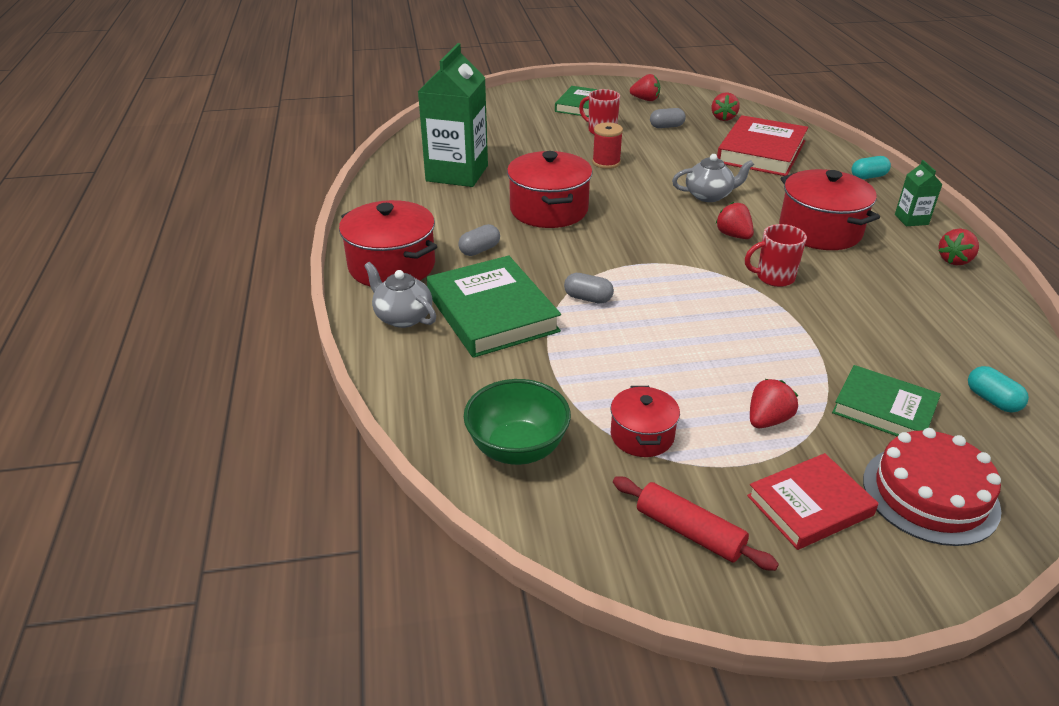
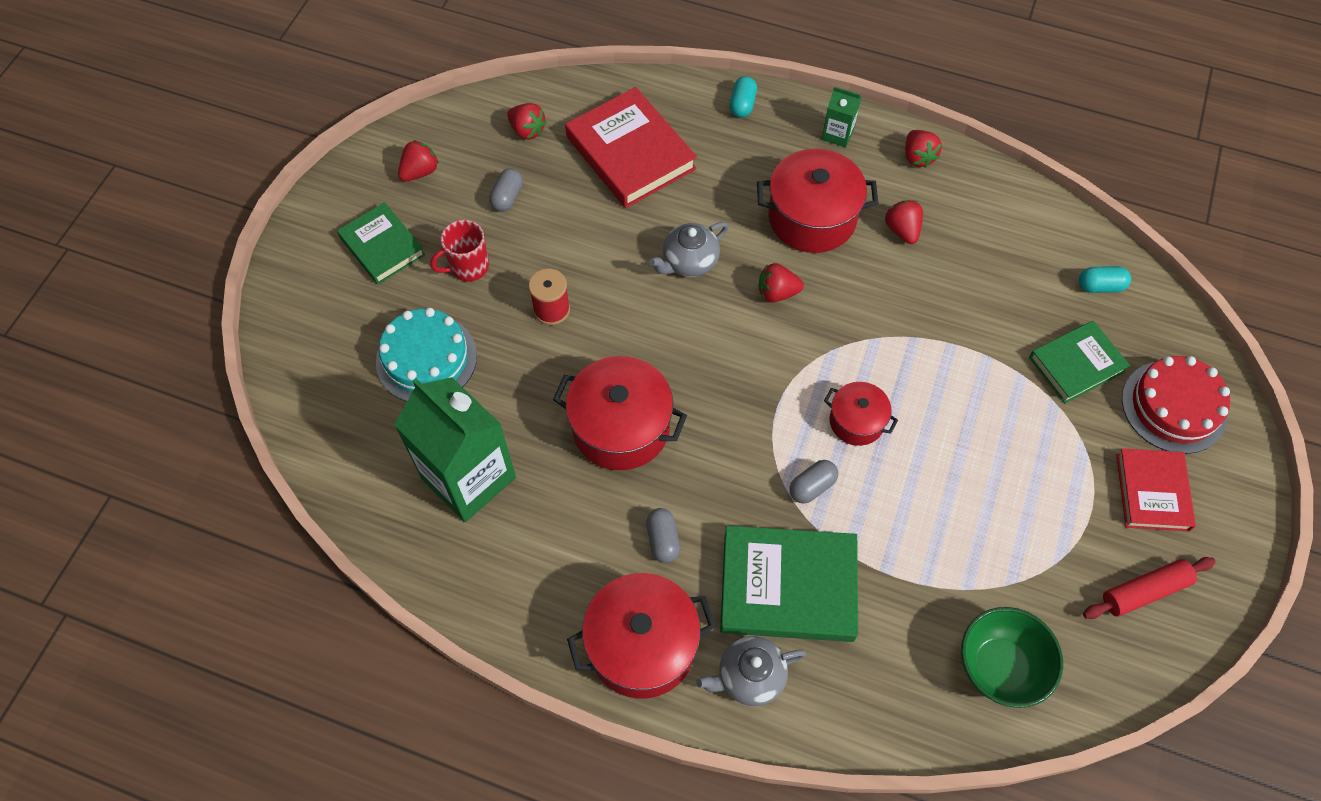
camera: 60 degrees left, 25 degrees up
red pot [611,386,680,457] -> red pot moved to [824,382,898,446]
grey teapot [672,154,754,202] -> grey teapot turned 150 degrees counterclockwise [649,222,729,277]
red mug [745,224,807,287] -> none
red strawberry [750,379,798,428] -> red strawberry moved to [885,200,923,244]
none -> turquoise cake [376,308,477,402]

